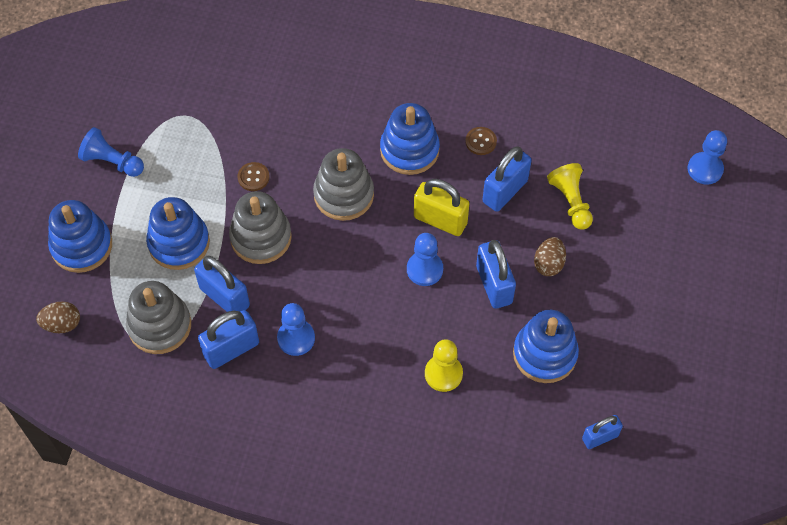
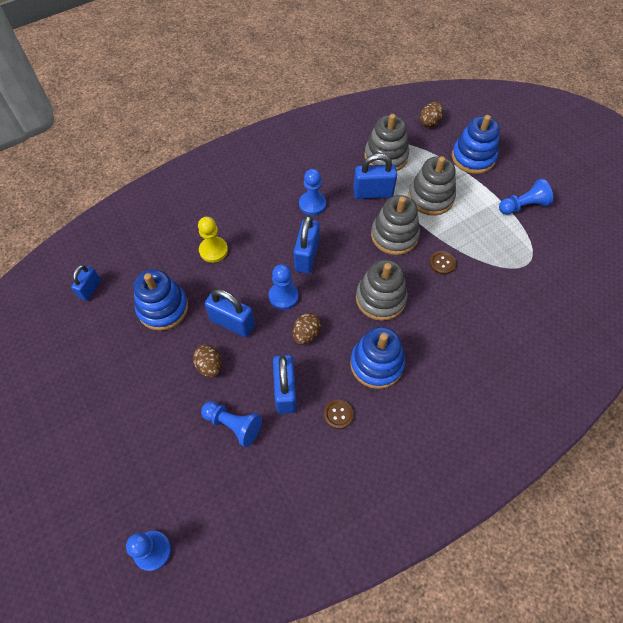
camera: 135 degrees right, 0 degrees up
blue stacking toy [146,197,210,270] -> grey stacking toy [408,156,456,216]
blue padlock [198,310,259,369] -> blue padlock moved to [294,215,320,274]
yellow padlock [414,179,470,236] -> brown egg [293,313,321,344]
yellow pawn [547,163,593,230] -> blue pawn [201,401,262,447]

